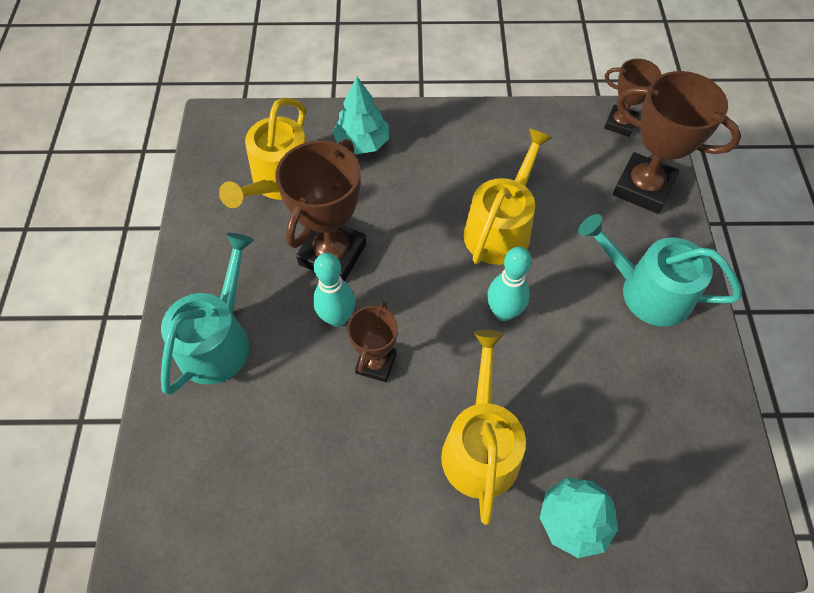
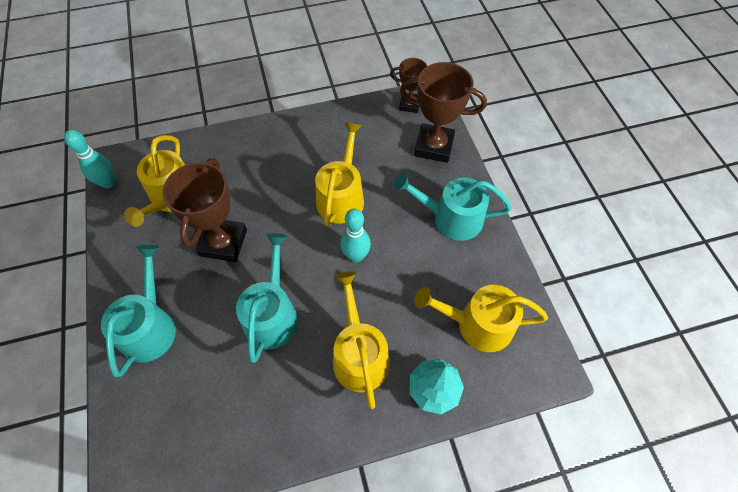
camera: 15 degrees left, 0 degrees up
turquoise bowling pin [313,253,355,327] -> turquoise bowling pin moved to [64,130,115,188]
turquoise tree [333,76,389,154] -> none
brown trophy [347,300,398,382] -> turquoise watering can [236,233,298,363]
none -> yellow watering can [414,285,548,352]

